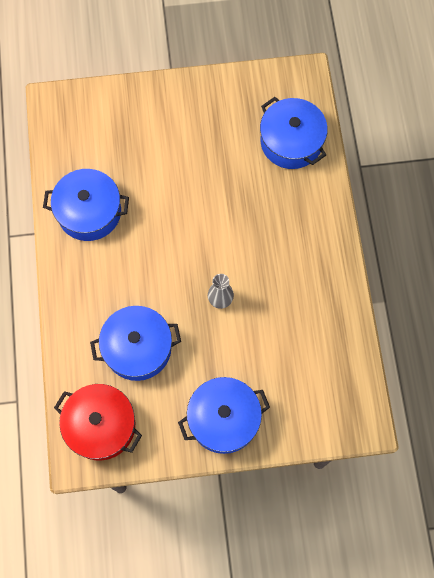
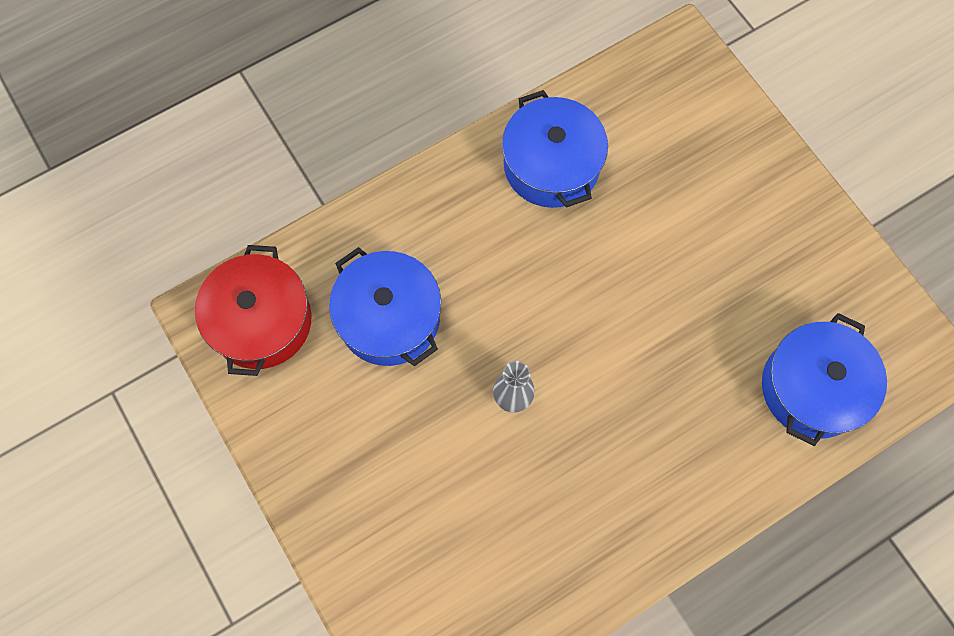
camera: 65 degrees right, 0 degrees up
blue pot [178,377,270,454] -> none

